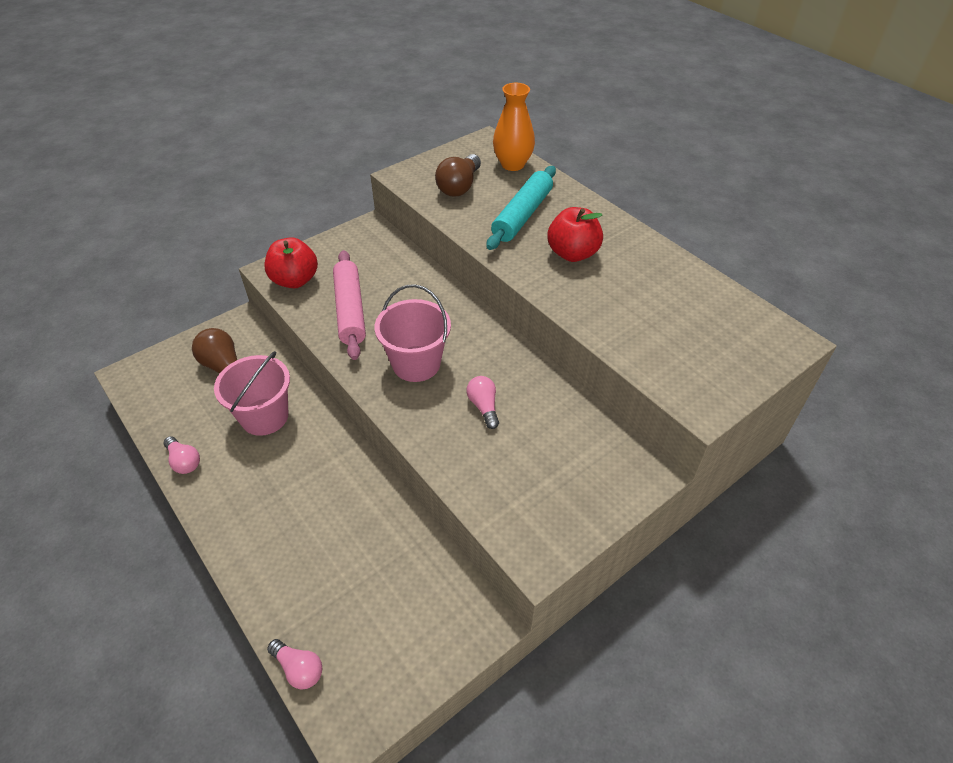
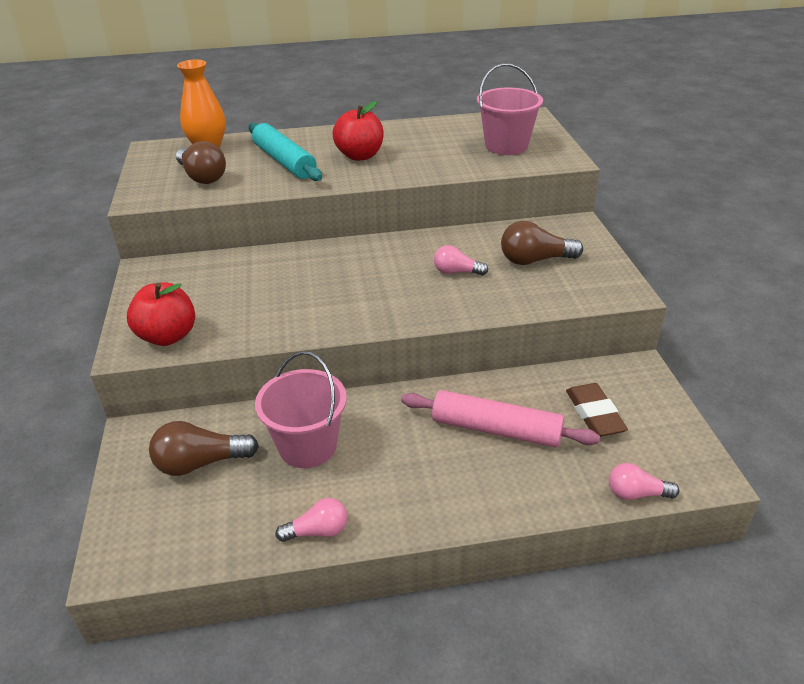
camera: 60 degrees left, 10 degrees down
pink light bulb [267,639,322,690] -> pink light bulb turned 150 degrees counterclockwise [609,463,680,500]
pink rolling pin [333,250,366,360] -> pink rolling pin moved to [401,390,600,448]
pink bucket [374,284,451,382] -> pink bucket moved to [477,63,543,155]
none -> brown light bulb [501,221,583,265]
none -> brown eraser [566,383,628,437]

